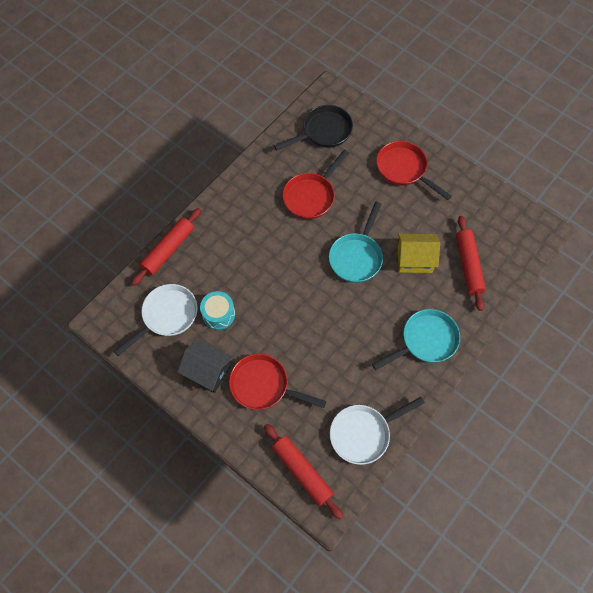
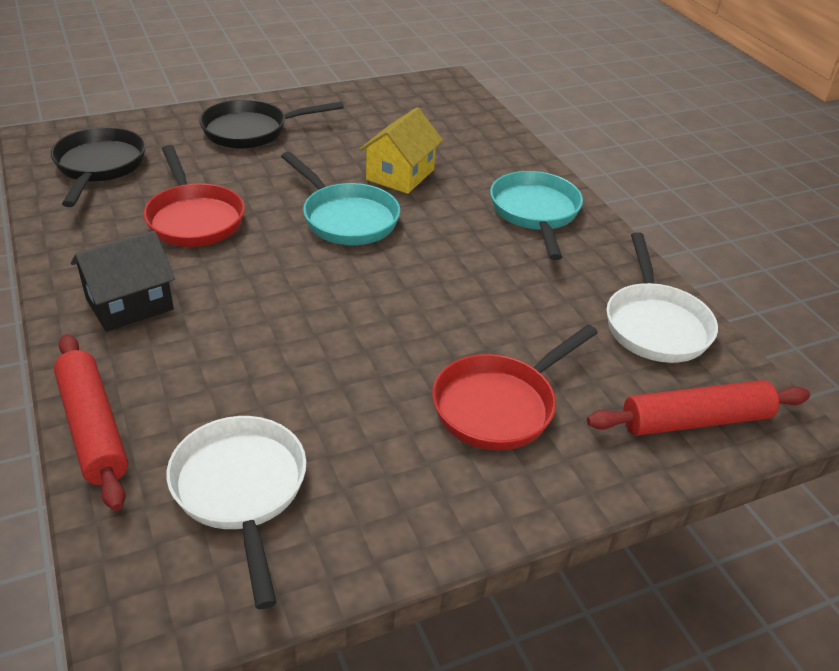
camera: 65 degrees left, 25 degrees down
black house [177,339,233,393] -> black house moved to [71,230,175,332]
turquoise drum [200,291,235,330] -> none
red pan [376,141,452,200] -> black pan [199,99,344,149]
red rolling pin [456,216,486,311] -> none

